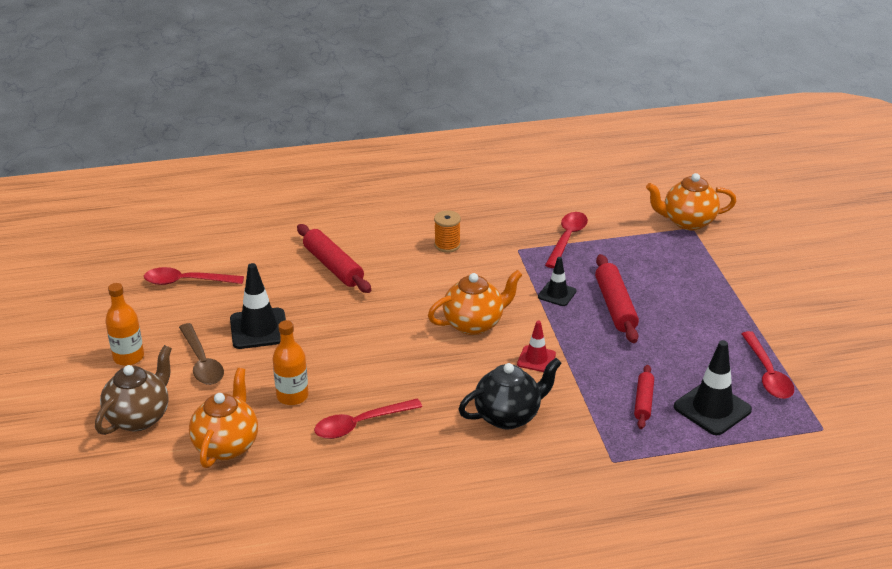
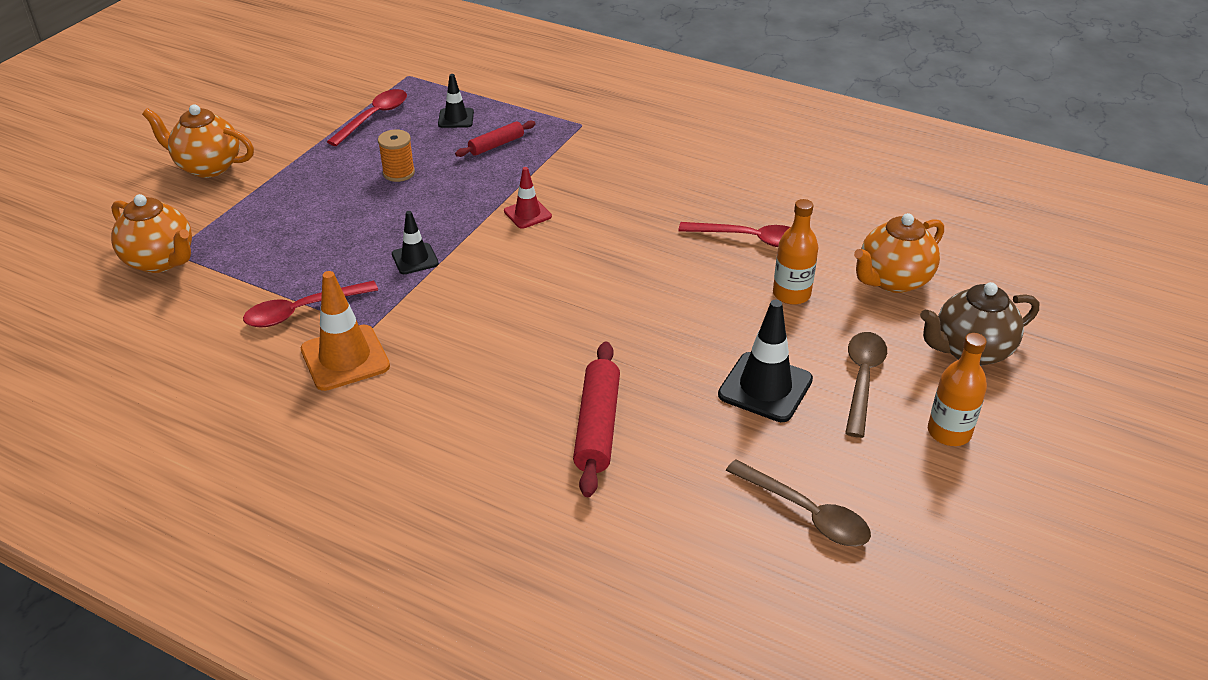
camera: 140 degrees left, 5 degrees up
red spoon [144,267,244,285] -> brown spoon [726,460,871,546]
orange teapot [428,270,522,335] -> orange teapot moved to [142,104,254,178]
orange spool [434,210,461,253] -> orange spool moved to [378,130,415,182]
black teapot [458,358,562,429] -> none
red rolling pin [595,254,639,343] -> none
black traffic cone [674,340,752,435] -> black traffic cone [438,74,474,128], size x0.59
none -> orange traffic cone [301,271,390,391]

